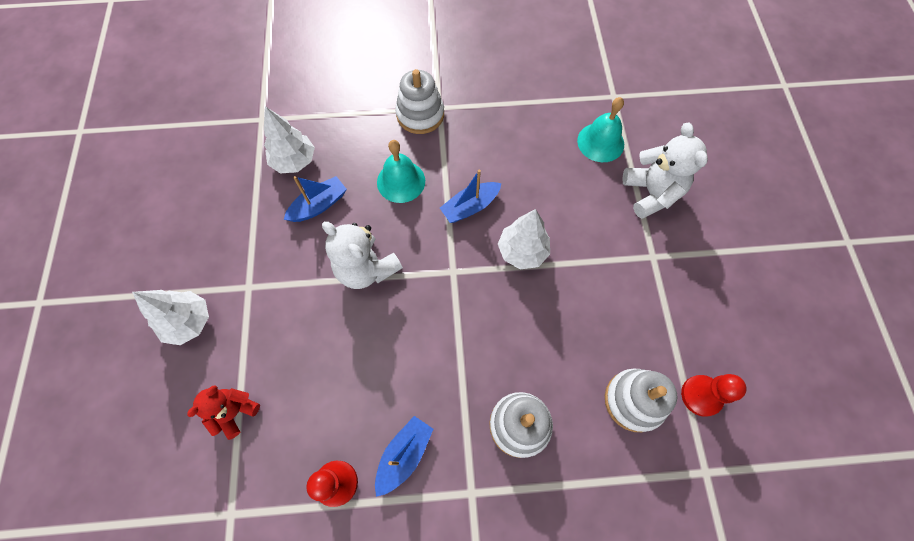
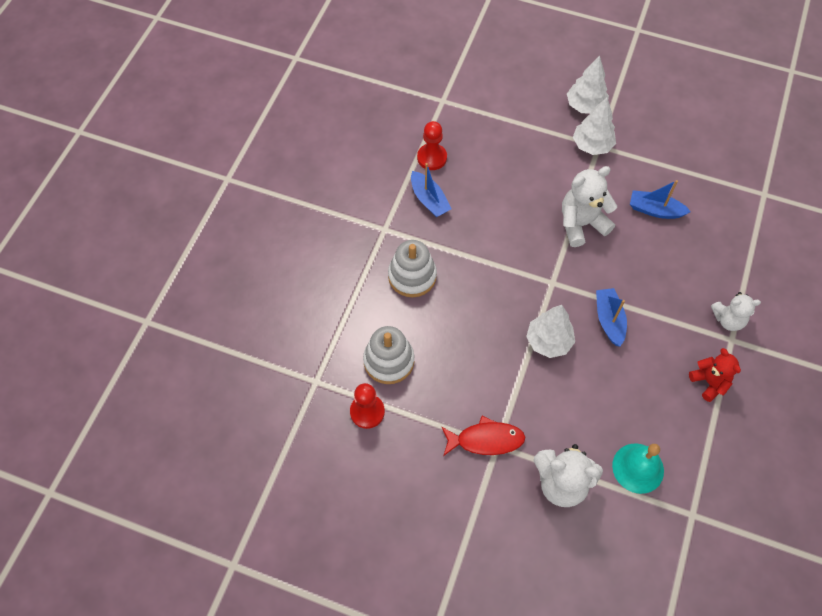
camera: 115 degrees right, 5 degrees down
red teddy bear [187,385,260,440] -> red teddy bear moved to [689,348,741,402]
white tree [264,106,315,173] -> white tree moved to [573,97,616,155]
blue boat [284,176,347,222] -> blue boat turned 120 degrees clockwise [630,180,691,219]
turquoise bell [377,140,425,203] -> none
white stacking toy [395,69,444,134] -> white teddy bear [711,292,761,331]
none -> red fish [441,416,525,456]

